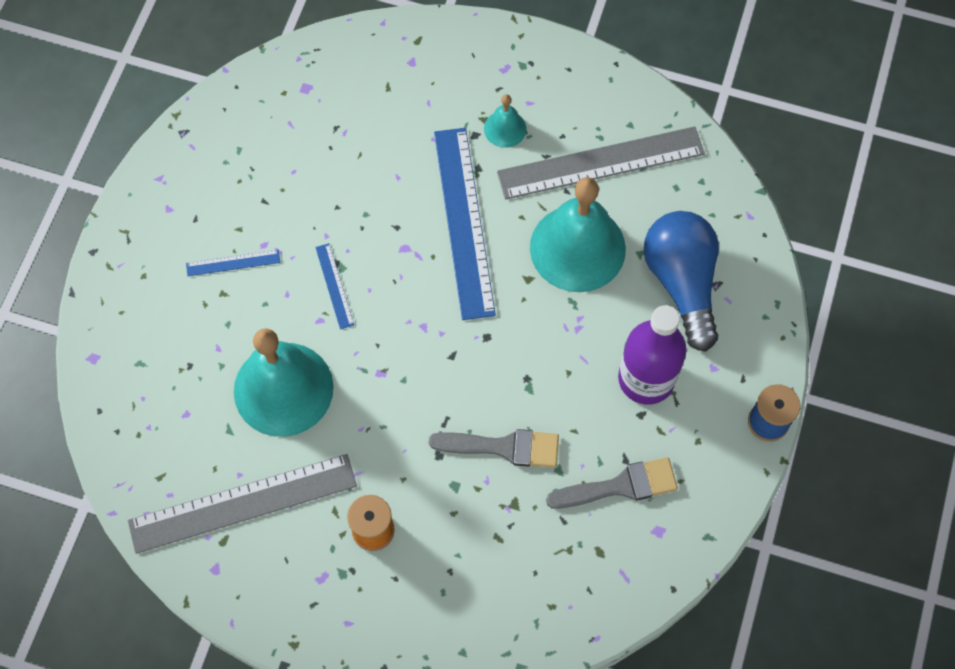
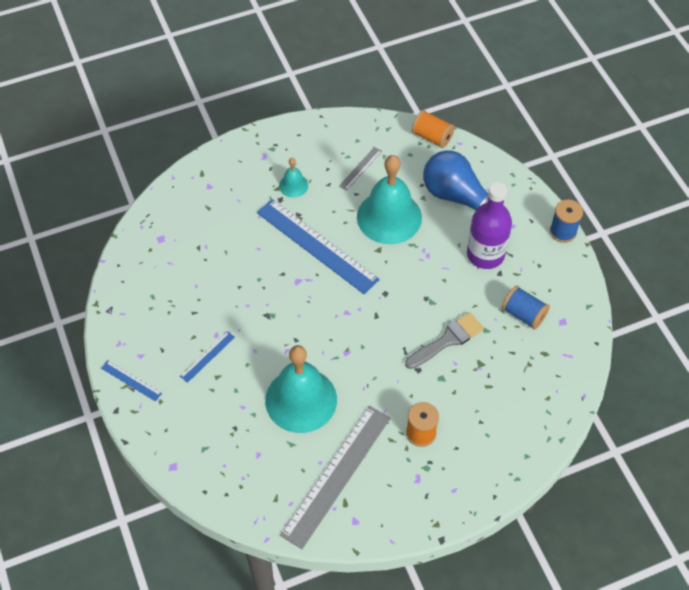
camera: 40 degrees left, 10 degrees down
blue ruler [315,243,354,329] -> blue ruler moved to [101,361,162,402]
grey ruler [497,127,705,200] -> grey ruler [339,147,382,191], size x0.44
grey brush [546,457,678,509] -> blue spool [502,286,550,330]
none -> orange spool [412,110,455,148]

